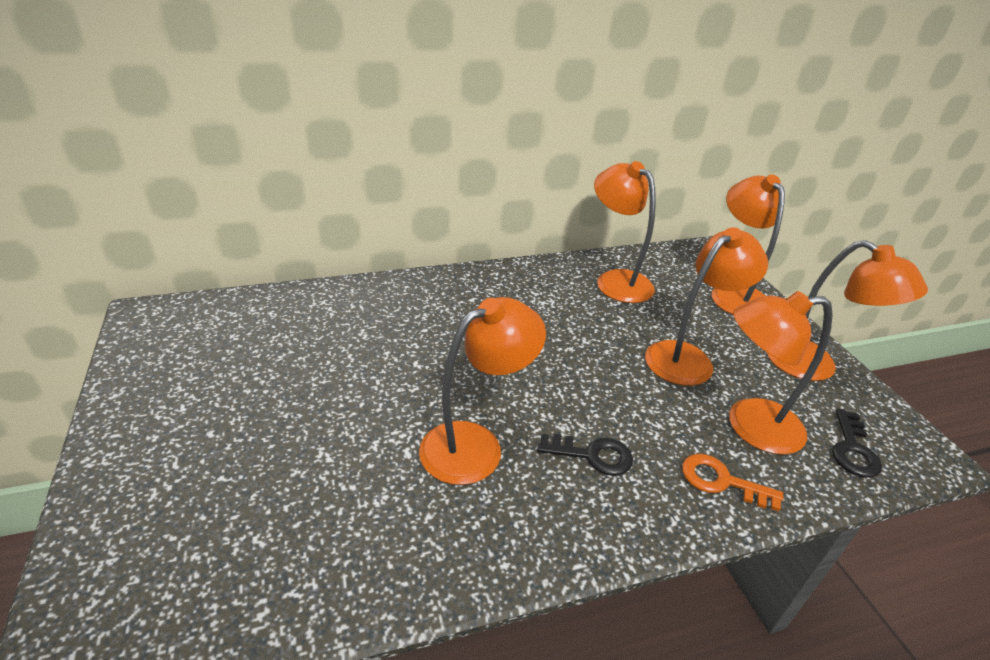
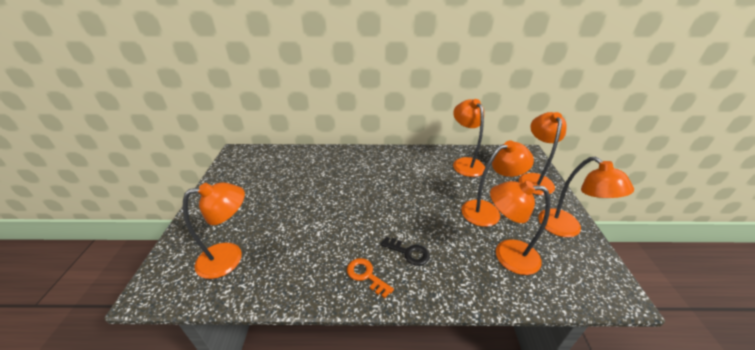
camera: 20 degrees right, 0 degrees up
orange lamp [419,297,546,485] -> orange lamp moved to [183,182,245,279]
orange key [682,454,783,511] -> orange key moved to [347,258,394,298]
black key [832,408,882,478] -> none

